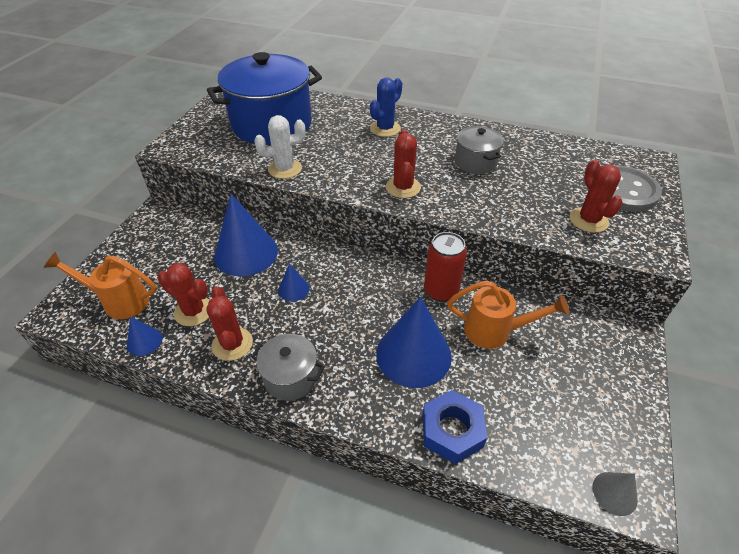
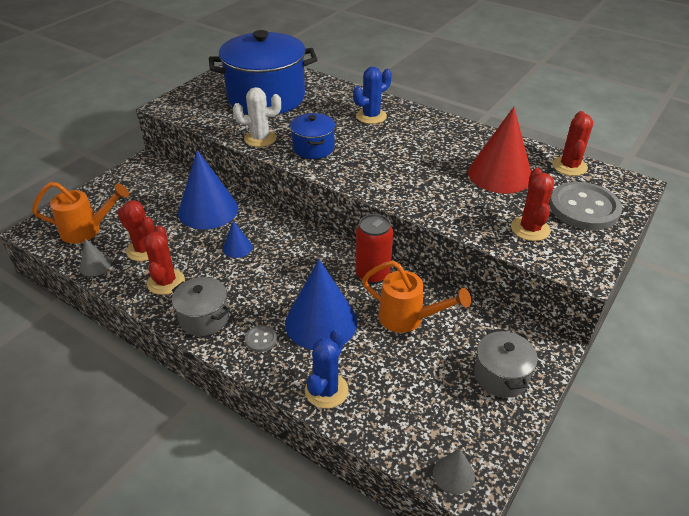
camera: 15 degrees right, 5 degrees down
orange watering can [44,252,157,319] -> orange watering can turned 150 degrees clockwise [32,182,129,243]
blue cone [127,317,162,356] -> grey cone [79,238,111,277]
red cactus [386,129,421,198] -> red cactus moved to [552,111,593,176]
blue nut [422,390,487,464] -> blue cactus [305,329,349,409]
grey pot [455,126,504,174] -> grey pot moved to [474,329,538,398]
none -> grey button [245,325,277,352]
none -> blue pot [290,113,335,159]
none -> red cone [468,107,531,194]

